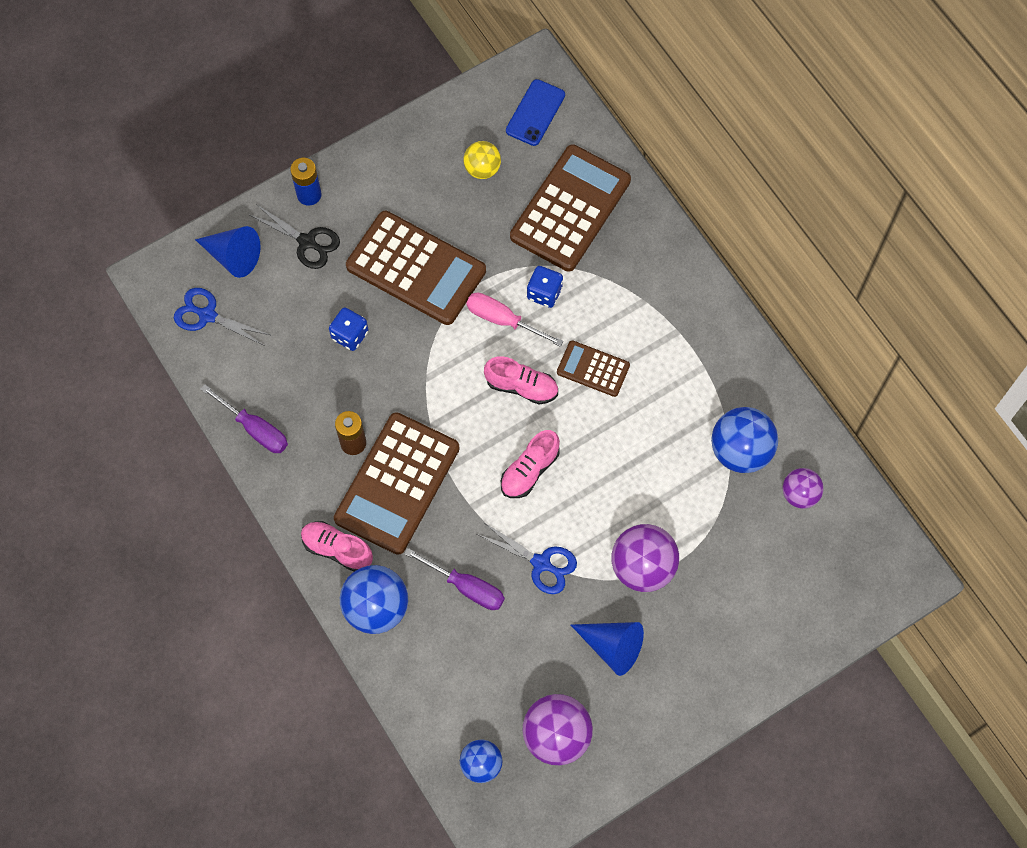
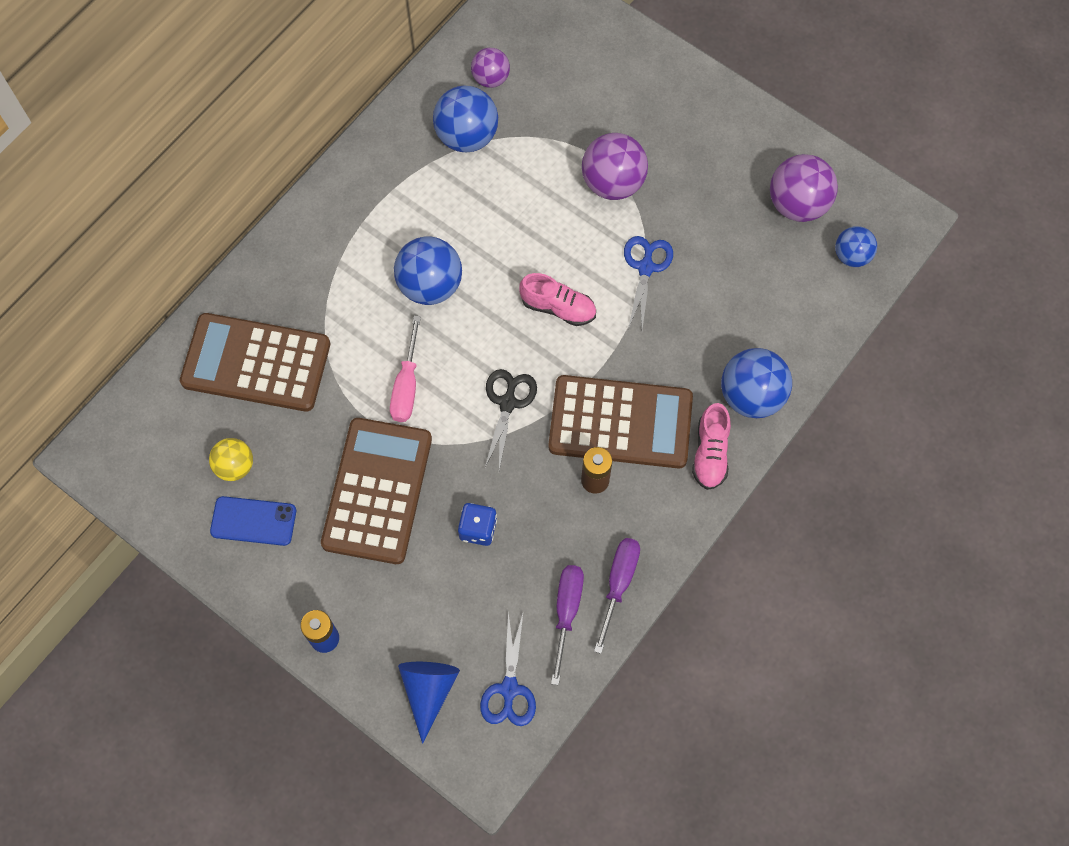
camera: 110 degrees left, 0 degrees up
black scissors [250,204,340,269] -> black scissors moved to [484,369,537,470]
purple screwdriver [404,548,505,610] -> purple screwdriver moved to [551,565,584,685]
pink shoe [484,356,558,405] -> none
blue phone [506,79,565,146] -> blue phone moved to [210,496,296,546]
blue dice [527,266,563,308] -> none
brown calculator [557,340,630,397] -> blue ball [394,236,462,305]
blue cone [571,622,644,676] -> none

